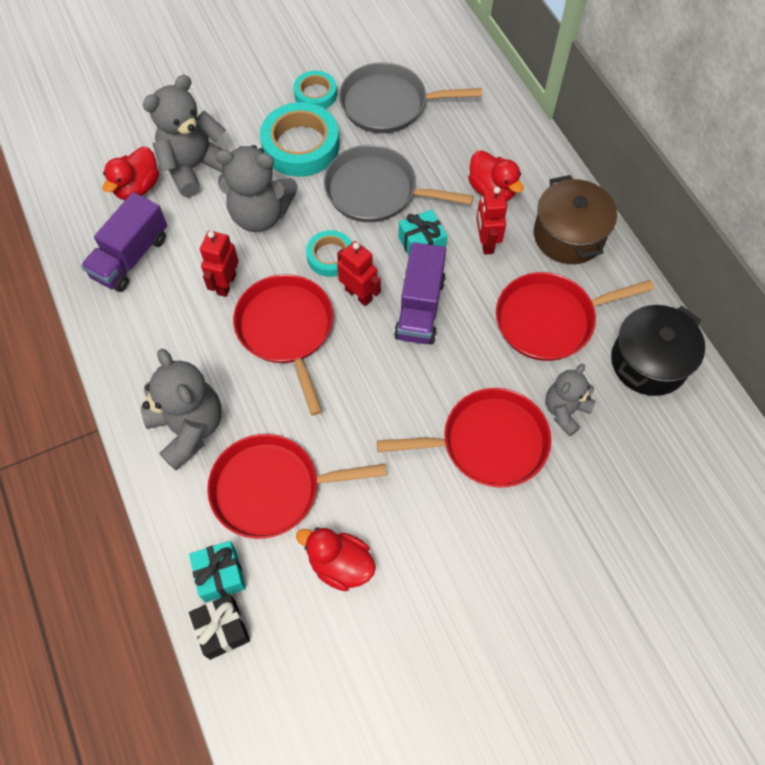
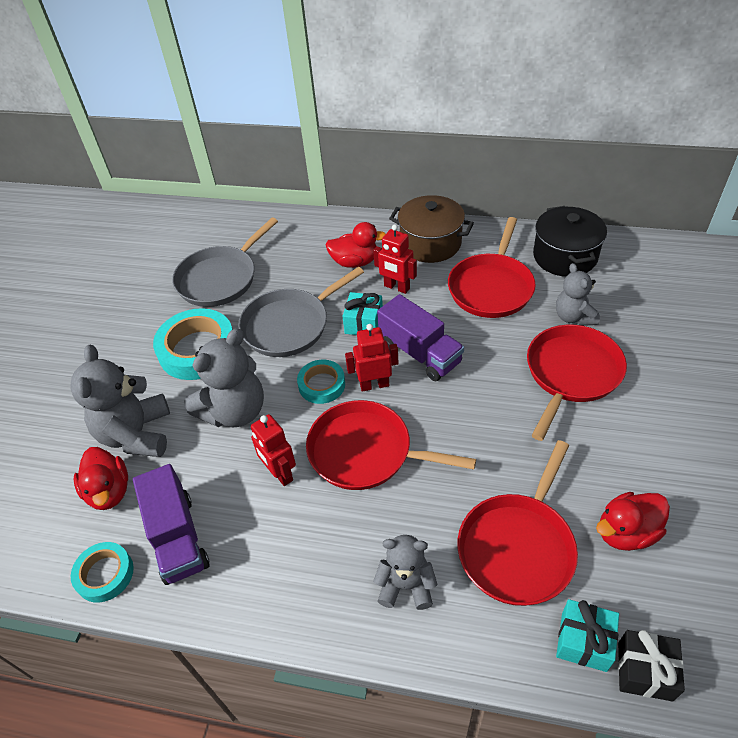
camera: 50 degrees left, 15 degrees down
grey teddy bear [141,349,222,470] -> grey teddy bear [373,535,437,610], size x0.62
turquoise tape [294,71,337,109] -> turquoise tape moved to [71,542,134,603]

